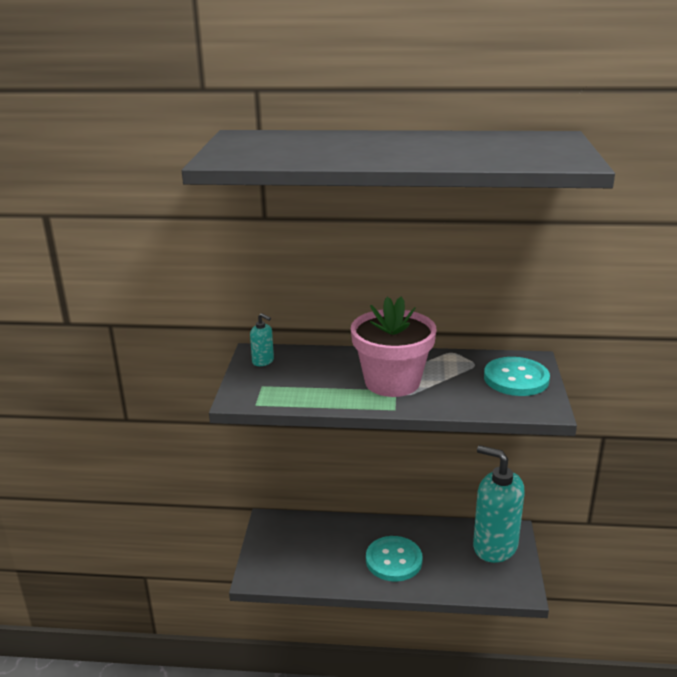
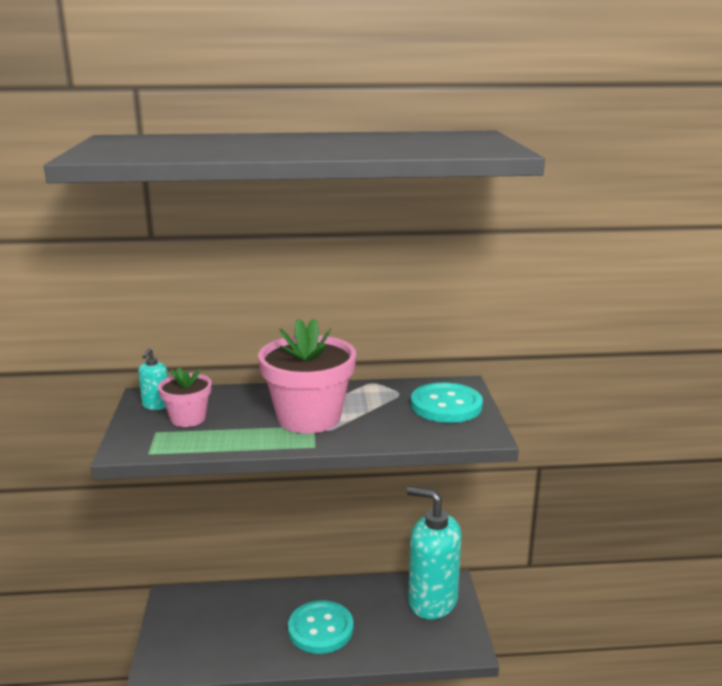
camera: 10 degrees left, 5 degrees down
turquoise soap dispenser [250,313,274,366] -> turquoise soap dispenser turned 75 degrees clockwise [138,348,168,410]
none -> pink flower pot [158,368,212,427]

